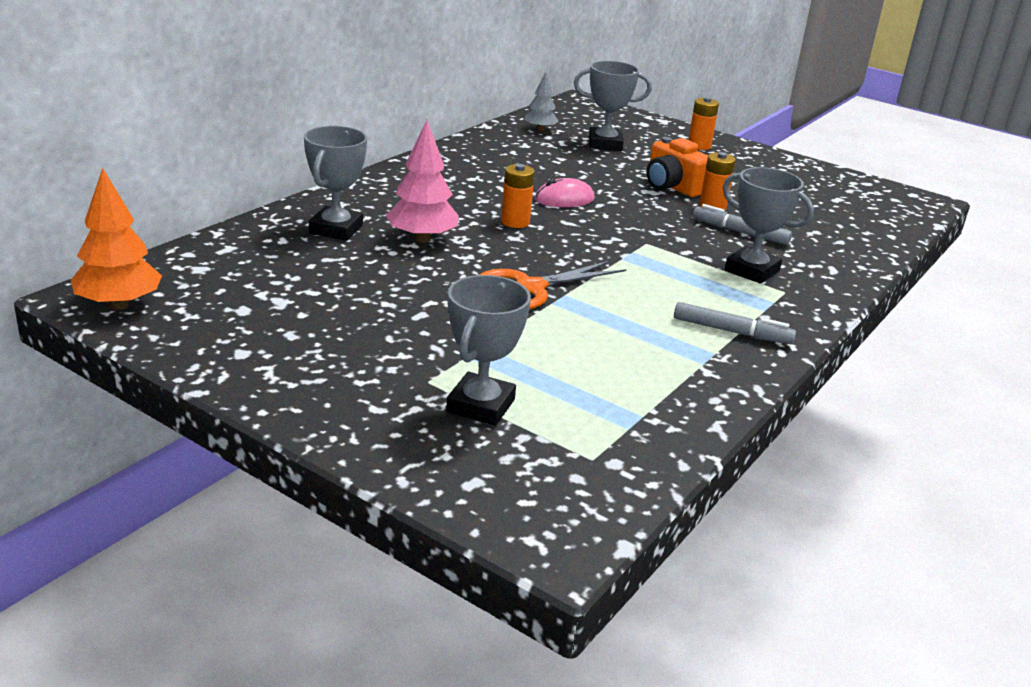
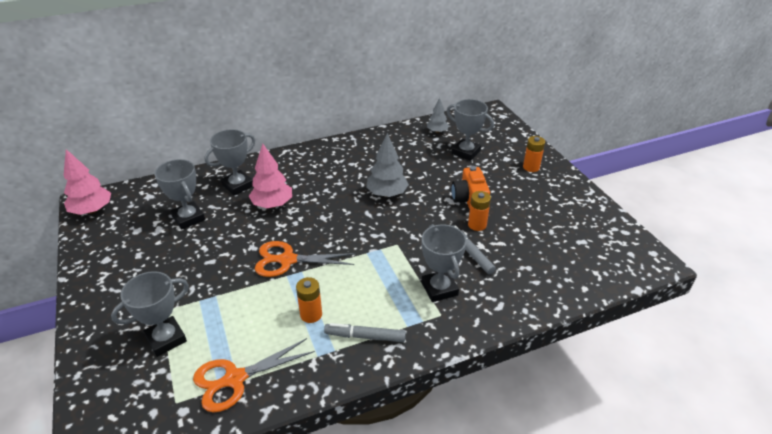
camera: 35 degrees right, 10 degrees up
orange tree [71,168,162,310] -> pink tree [64,149,111,215]
orange battery [501,164,535,228] -> orange battery moved to [296,277,322,323]
pink mouse [535,178,595,207] -> grey tree [366,133,409,197]
grey marker [674,302,796,344] -> grey marker turned 135 degrees clockwise [324,323,406,342]
none -> grey trophy [154,159,205,230]
none -> orange scissors [193,338,315,413]

